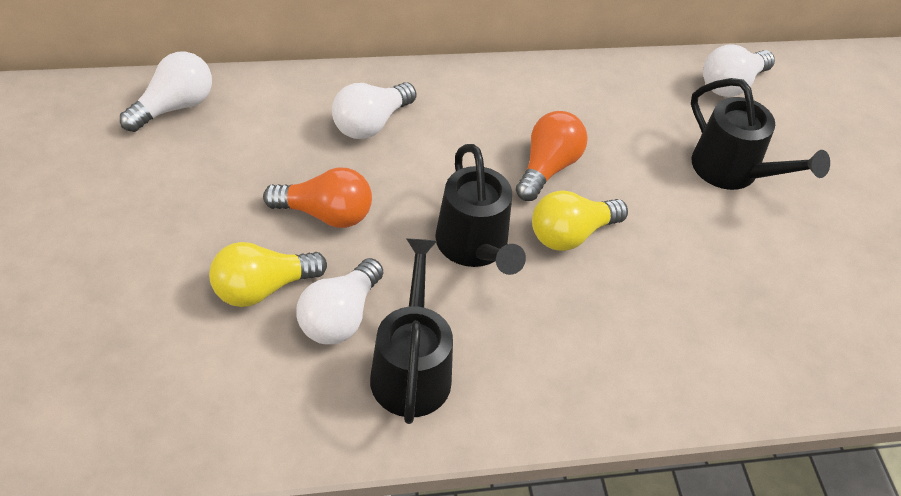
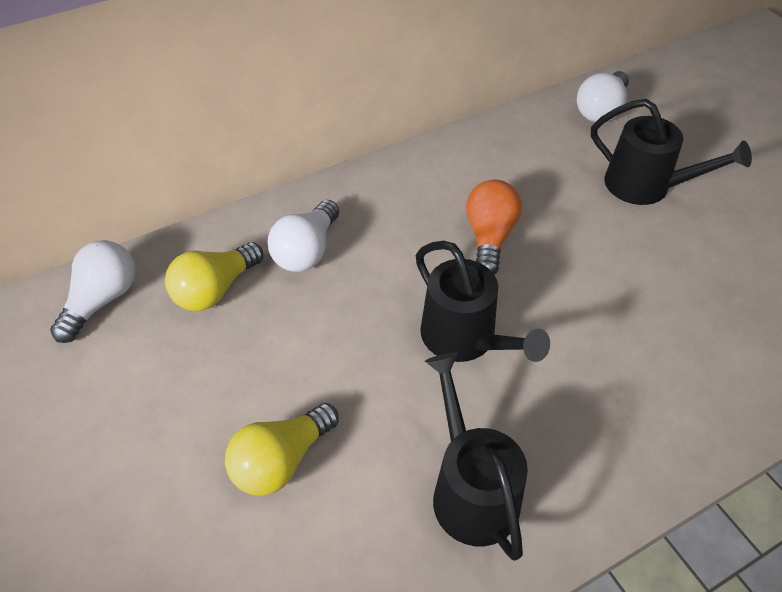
camera: 15 degrees left, 0 degrees up
orange light bulb [263,167,372,228] -> none
white light bulb [297,258,383,344] -> none
yellow light bulb [532,191,628,251] -> yellow light bulb moved to [165,242,263,311]

